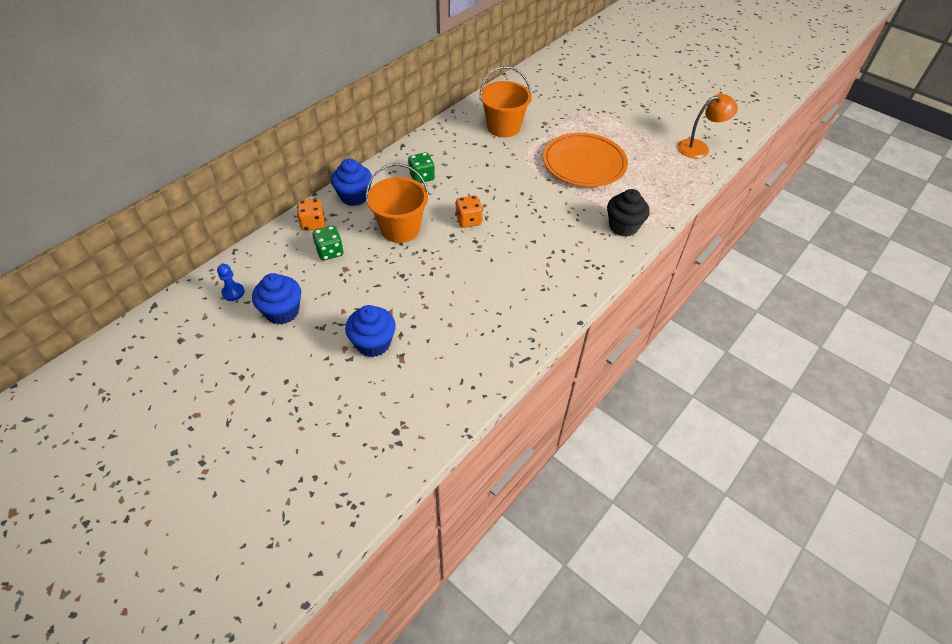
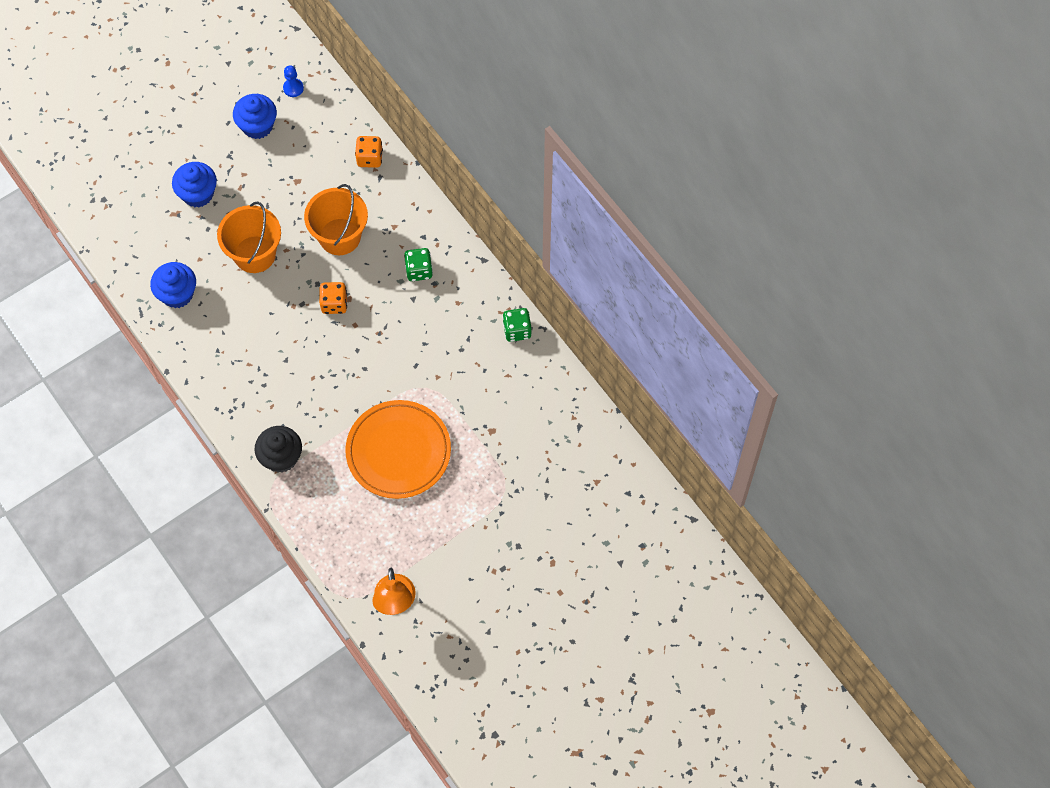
camera: 105 degrees right, 15 degrees up
green dice [313,226,344,260] -> green dice moved to [502,308,532,342]
blue cupcake [331,159,372,206] -> blue cupcake moved to [150,262,196,308]
orange bucket [480,66,532,137] -> orange bucket moved to [217,202,281,273]

